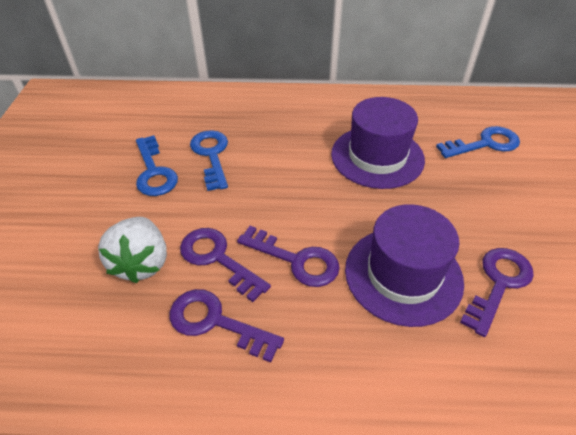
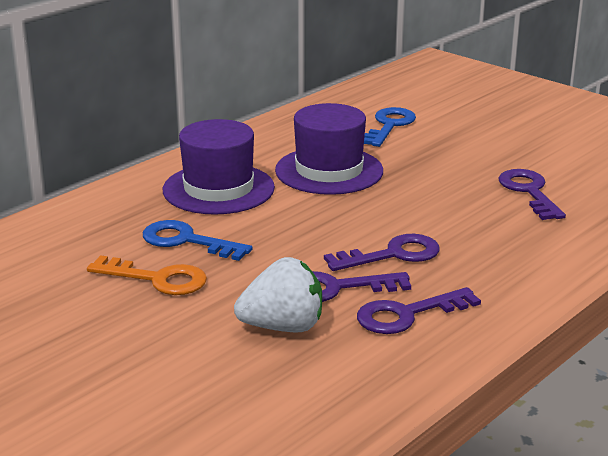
camera: 50 degrees left, 20 degrees down
white strawberry [98,217,167,283] -> white strawberry turned 45 degrees counterclockwise [234,257,322,333]
blue key [136,135,178,196] -> orange key [87,255,207,295]
purple hat [345,204,464,327] -> purple hat moved to [163,119,275,215]

